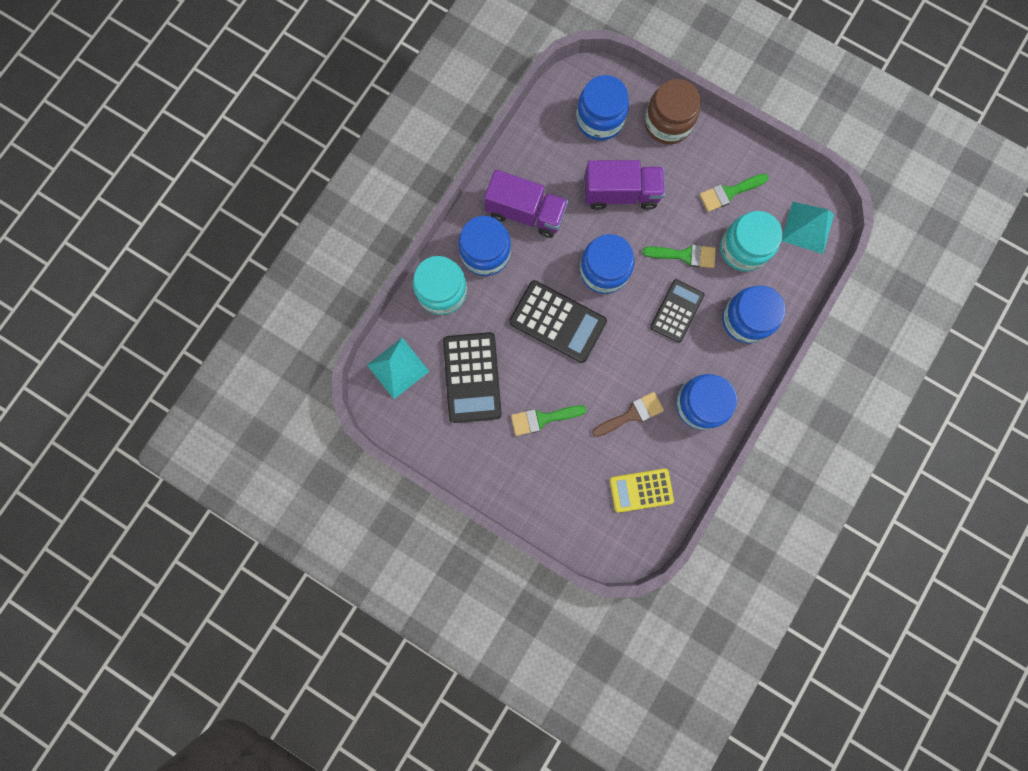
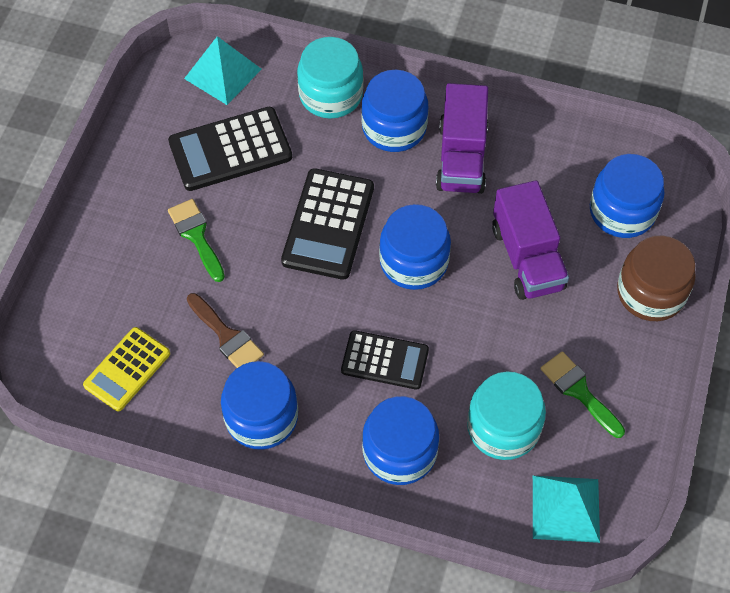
camera: 75 degrees right, 20 degrees down
yellow calculator [610,469,674,513] -> yellow calculator turned 120 degrees counterclockwise [83,327,170,411]
green brush [642,244,716,268] -> none

